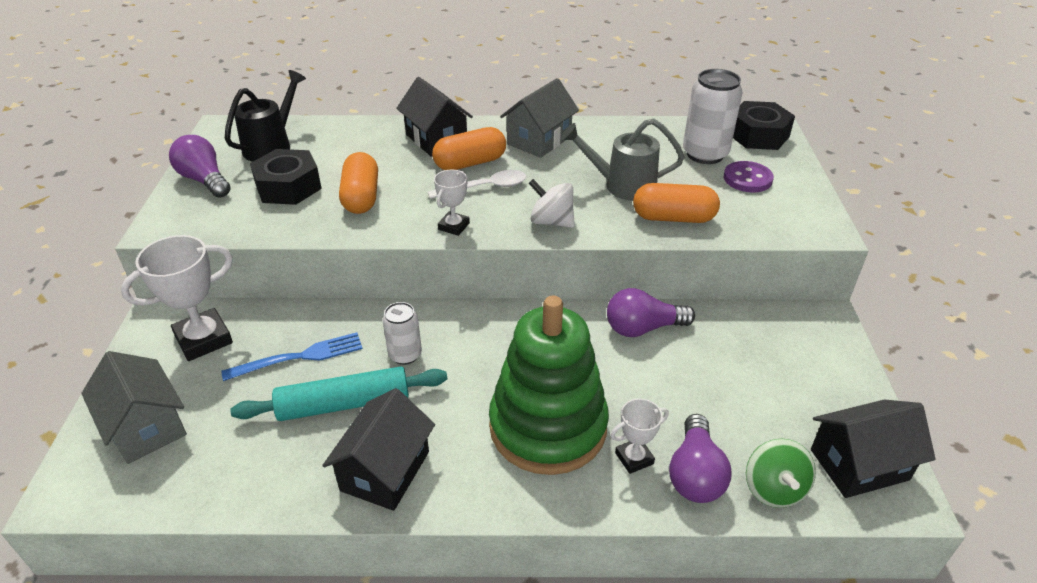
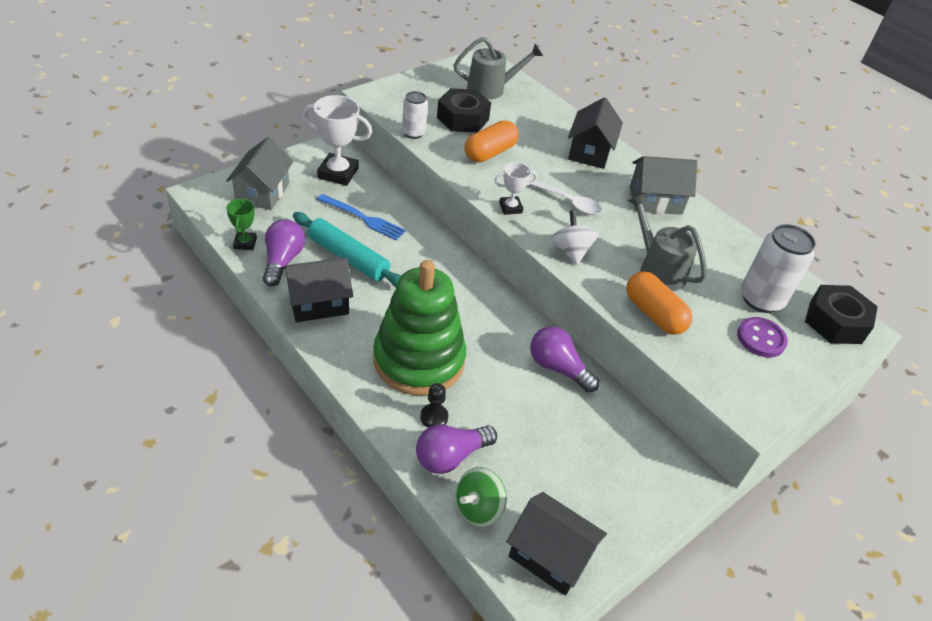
camera: 45 degrees right, 5 degrees up
purple light bulb [169,135,230,198] -> purple light bulb moved to [263,219,305,287]
black watering can [225,70,306,162] -> grey watering can [454,37,543,100]
white can [383,302,422,365] -> white can moved to [402,91,428,139]
orange capsule [432,127,506,170] -> none
white trophy [610,398,669,474] -> black pawn [420,383,448,428]
none -> green trophy [226,198,257,250]

